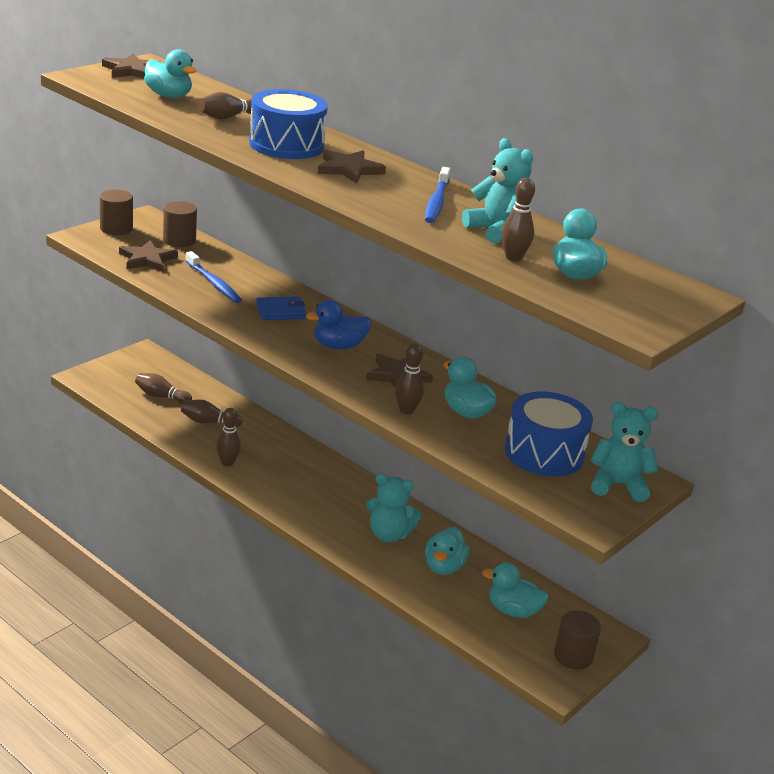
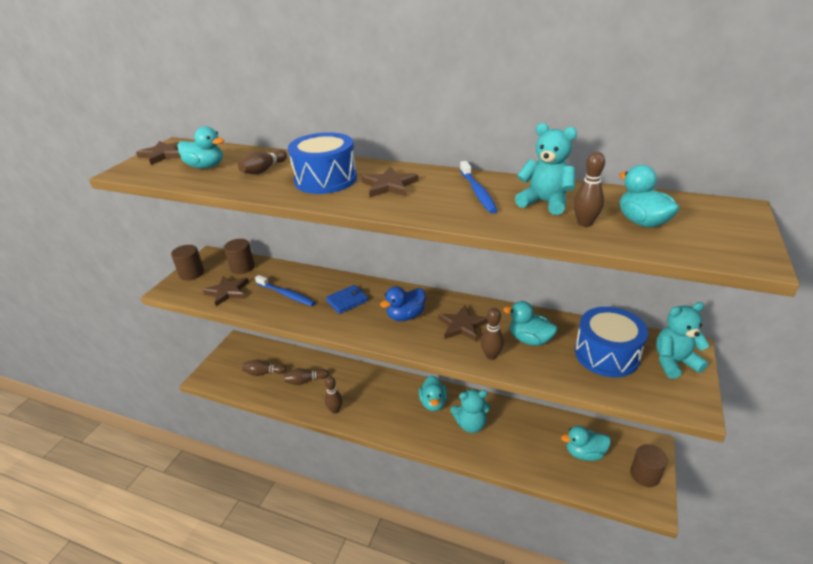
camera: 15 degrees left, 5 degrees up
turquoise duck [425,527,469,575] -> turquoise duck moved to [419,375,447,411]

